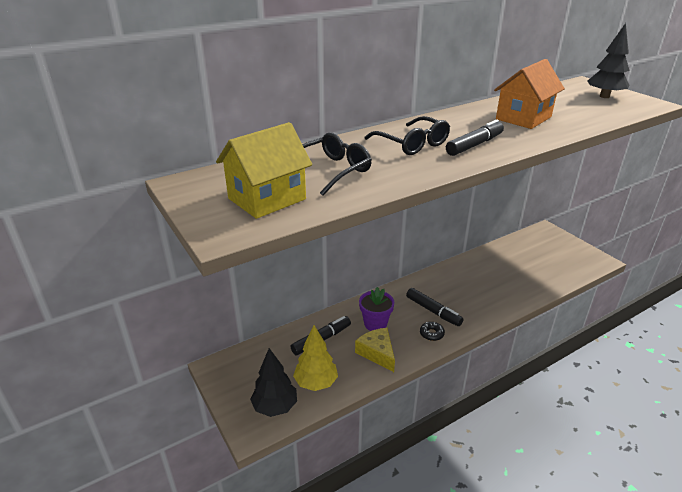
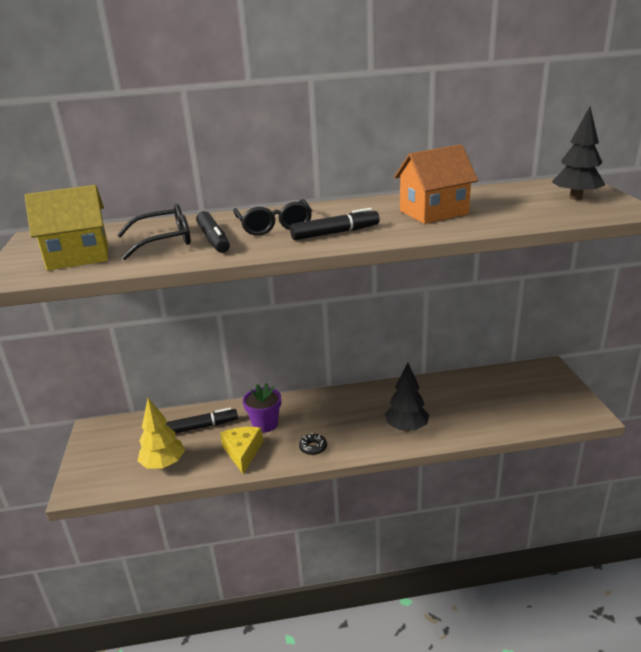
camera: 25 degrees right, 5 degrees down
black tree [250,348,297,417] -> black tree moved to [385,362,429,432]
black marker [406,288,463,326] -> black marker moved to [196,211,230,253]

